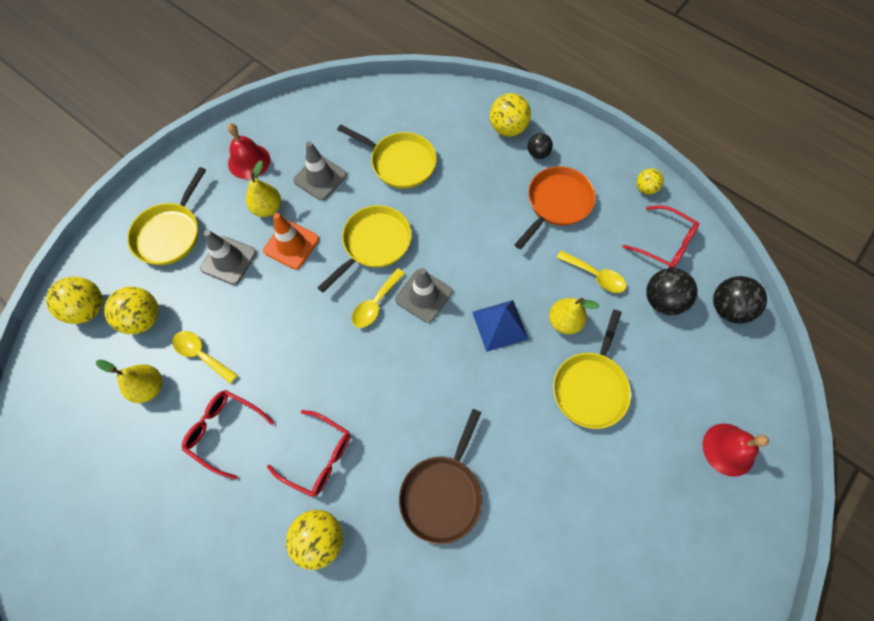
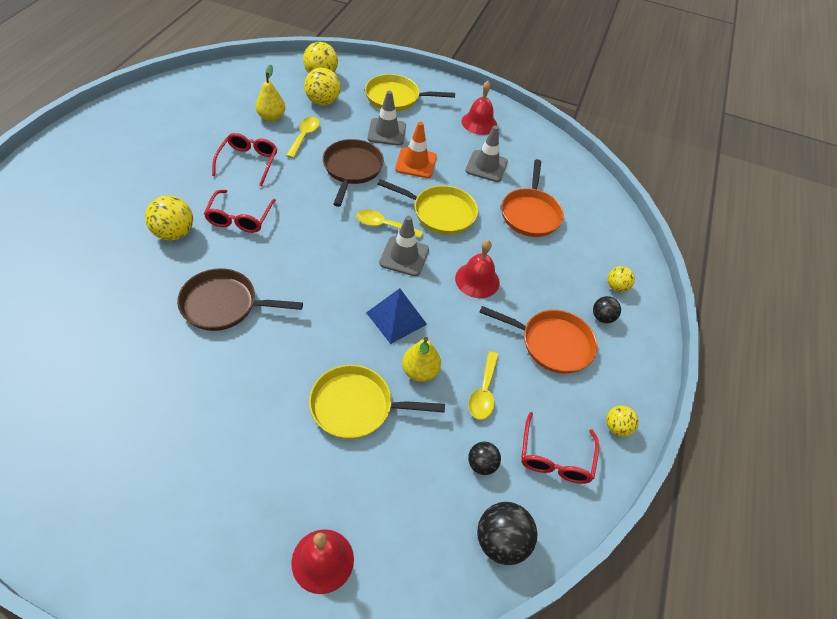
camera: 65 degrees right, 15 degrees down
yellow pear [246,160,281,217] -> none
yellow pan [337,124,437,189] -> orange pan [501,159,564,237]
yellow ball [490,93,531,137] -> yellow ball [608,266,635,292], size x0.60
black ball [646,268,698,315] -> black ball [468,442,501,475], size x0.60
none -> brown pan [323,139,384,207]
none -> red bell [455,240,500,298]

